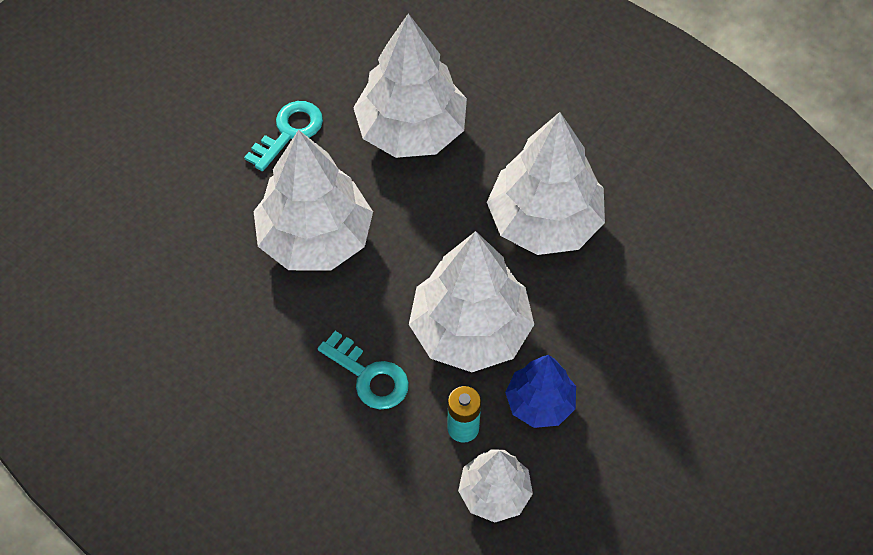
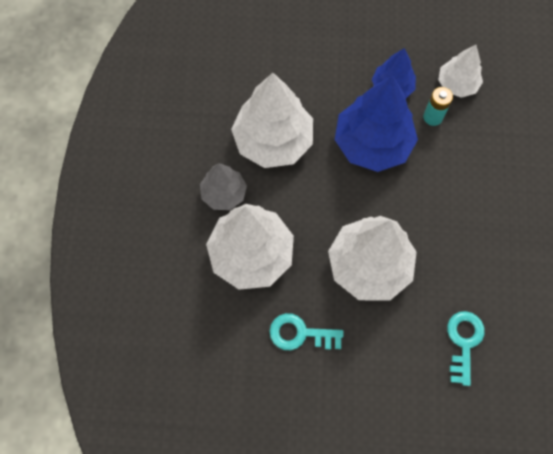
camera: 120 degrees left, 10 degrees up
turquoise key [318,331,409,409] -> turquoise key moved to [447,311,485,386]
white tree [409,231,534,372] -> blue tree [335,76,418,172]
none -> grey tree [200,163,247,210]

